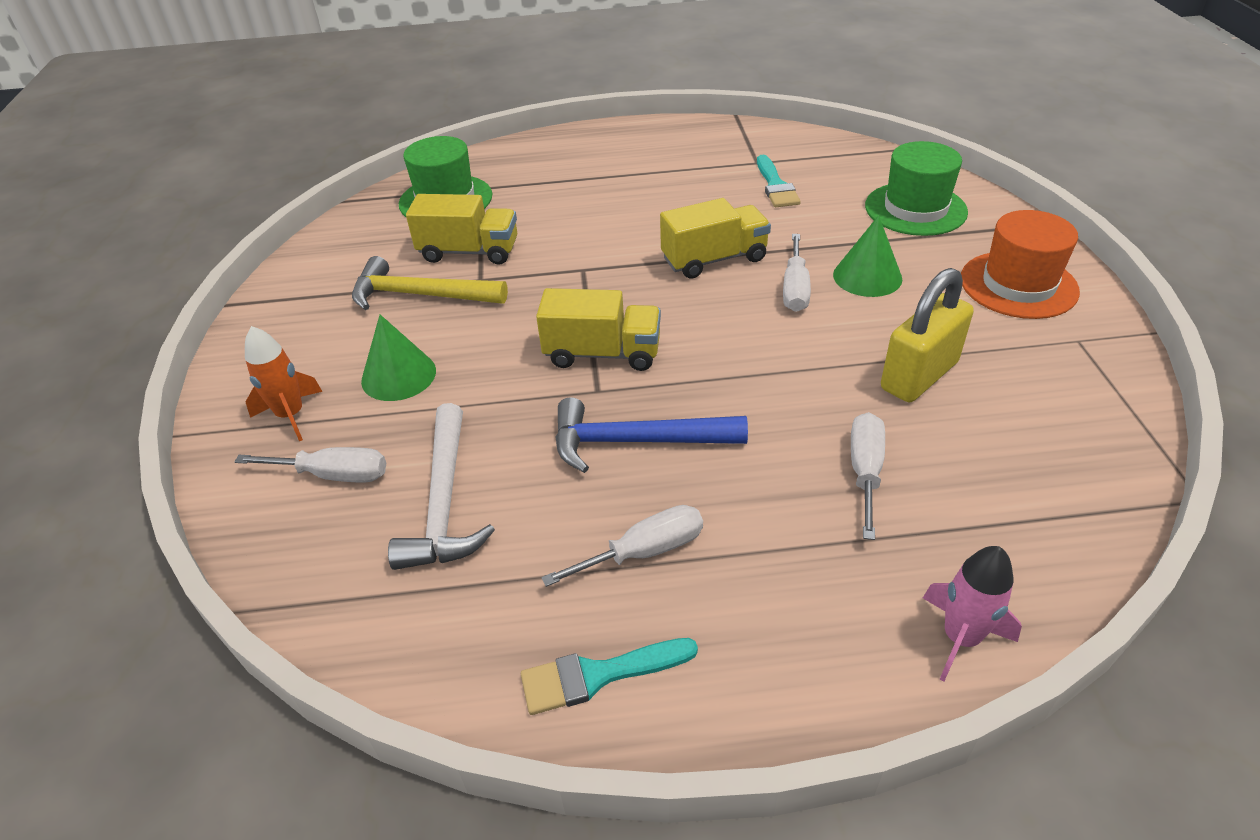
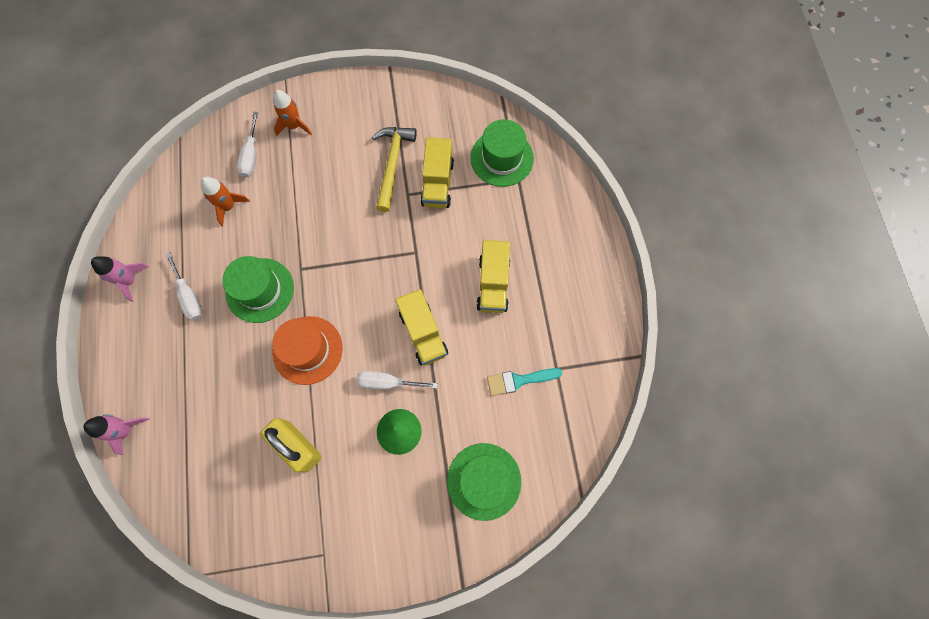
camera: 85 degrees right, 30 degrees up
green cone [361,315,436,401] -> none
white hammer [388,403,495,570] -> orange rocket [201,177,250,226]
turquoise brush [521,638,698,715] -> pink rocket [91,256,149,302]
yellow truck [536,288,661,371] -> yellow truck moved to [477,240,510,313]
blue hammer [556,397,748,473] -> green hat [222,256,294,323]
white screwdriver [851,412,885,540] -> none
orange hat [961,210,1080,319] -> orange hat moved to [272,316,343,385]

